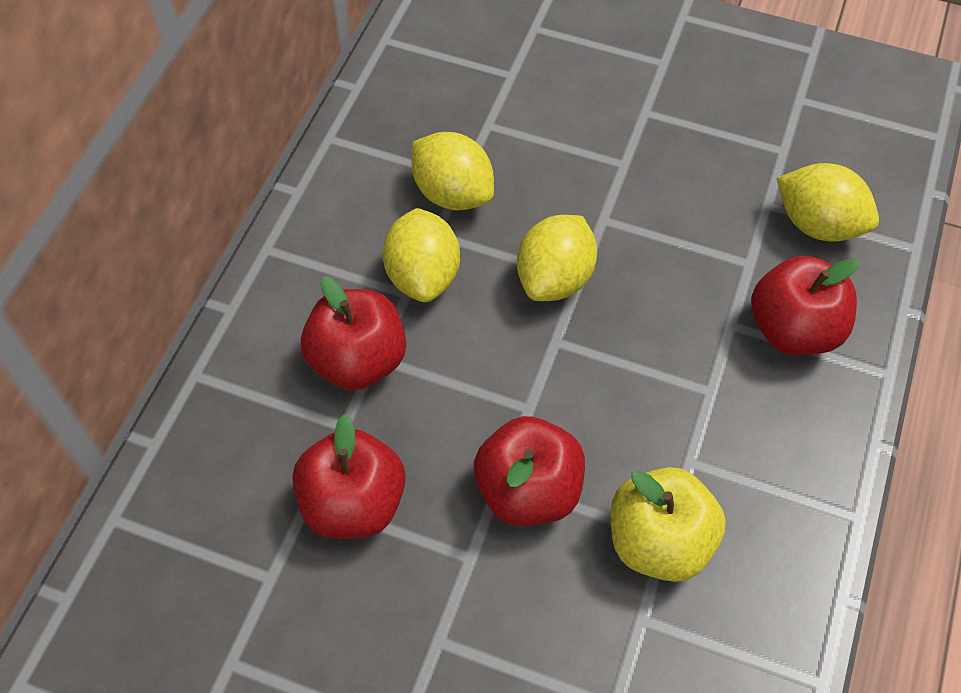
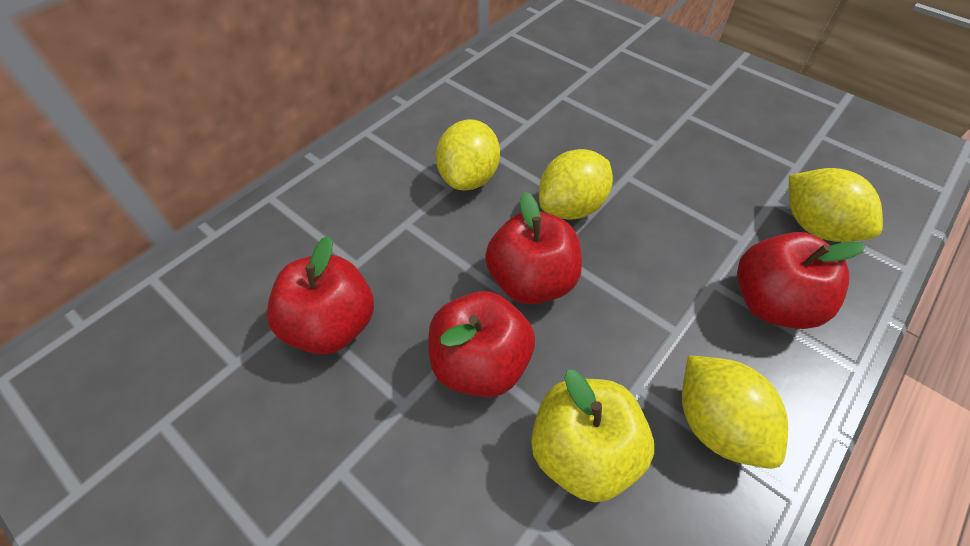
camera: 20 degrees right, 5 degrees down
red apple [301,276,406,391] -> red apple moved to [485,192,582,304]
yellow lemon [411,132,494,210] -> yellow lemon moved to [682,355,788,469]

